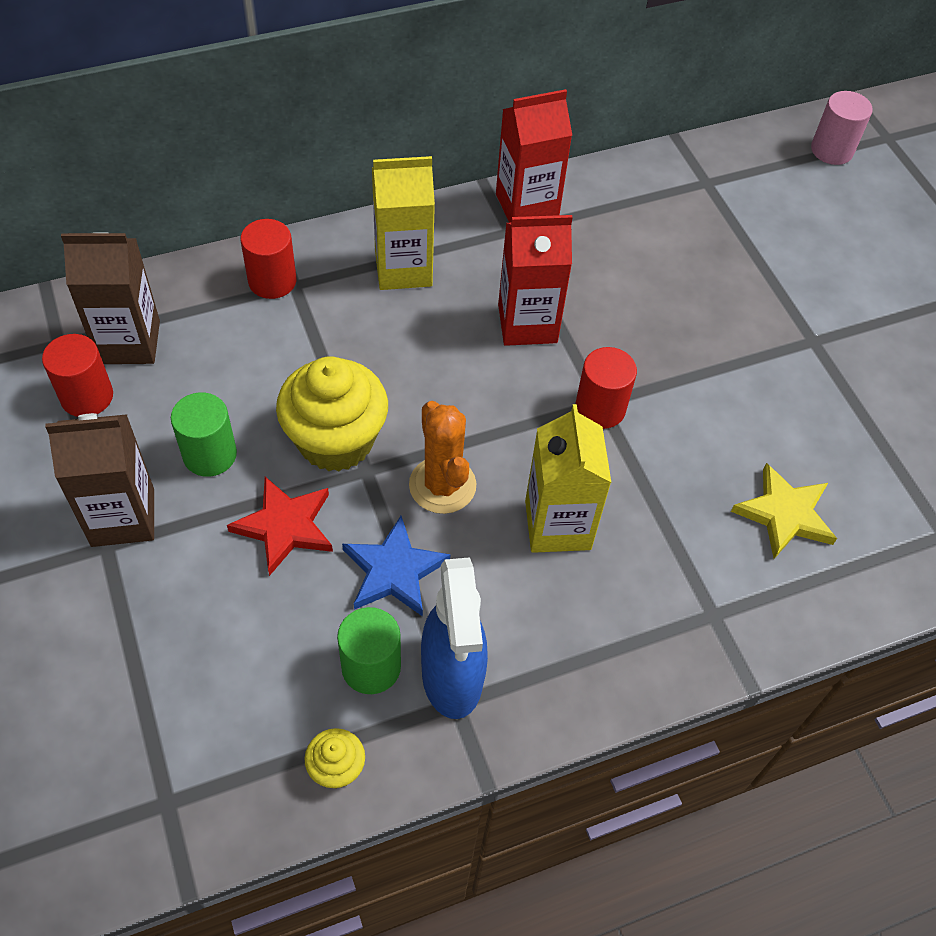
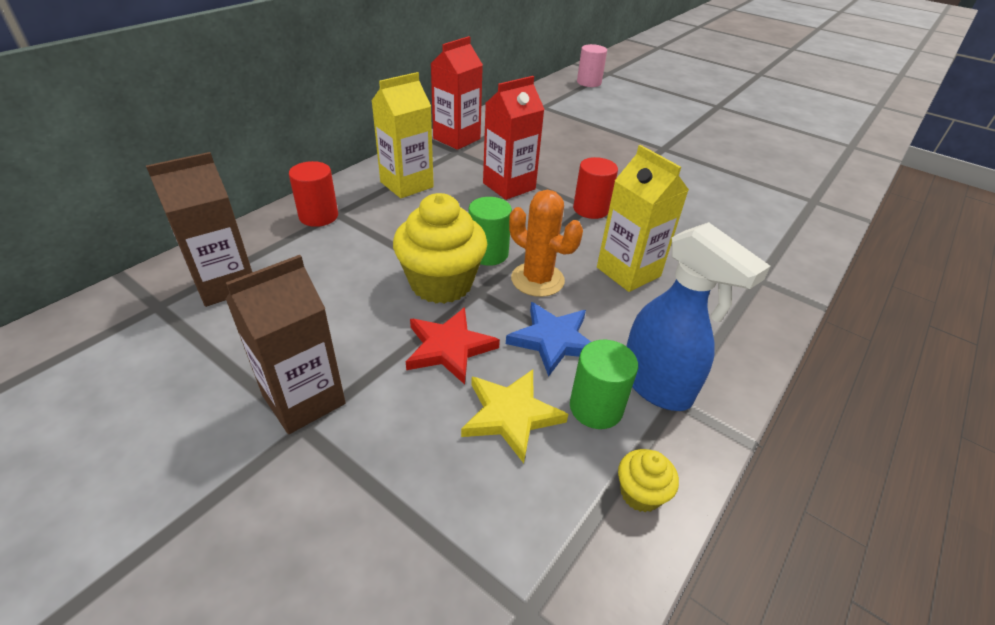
camera: 30 degrees left, 15 degrees down
red cylinder [42,334,113,417] -> none
green cylinder [171,393,237,477] -> green cylinder moved to [468,197,512,266]
yellow star [731,463,837,559] -> yellow star moved to [461,370,568,463]

